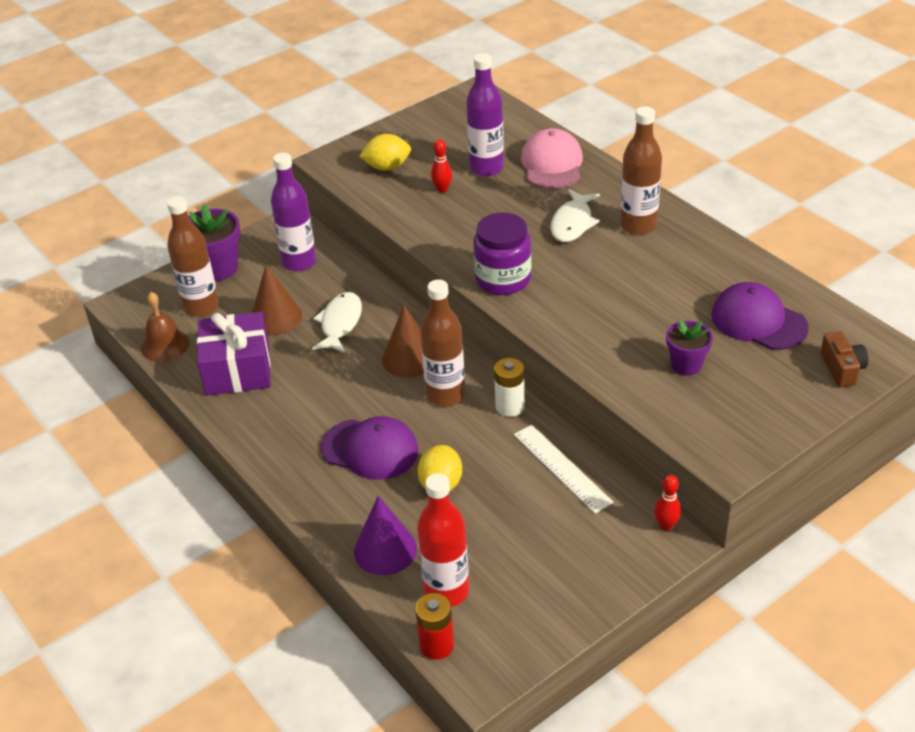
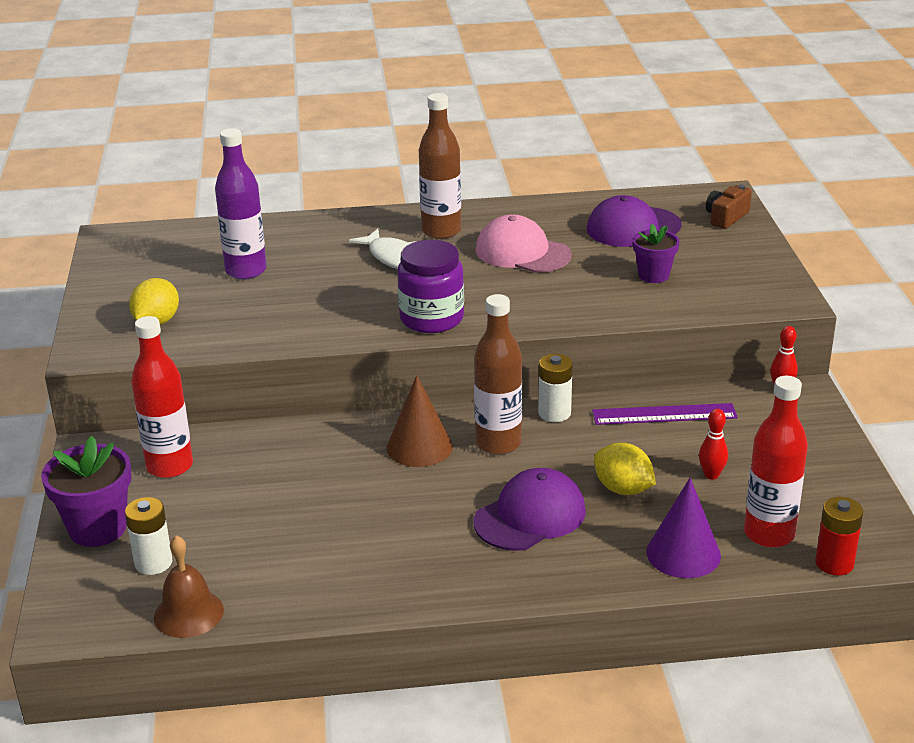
camera: 60 degrees left, 10 degrees down
brown bottle [167,196,219,317] -> white battery [125,497,172,575]
purple gift [197,312,271,396] -> none
brown cone [252,265,302,335] -> none
purple bottle [271,153,316,272] -> red bottle [131,316,193,478]
white fish [312,292,362,353] -> none
red bowling pin [431,139,452,193] -> red bowling pin moved to [699,409,728,480]
white ruler [514,425,614,514] -> purple ruler [592,403,738,425]
pink cap [521,128,583,189] -> pink cap moved to [475,214,572,273]
brown camera [820,331,868,387] -> brown camera turned 75 degrees counterclockwise [706,184,752,229]

